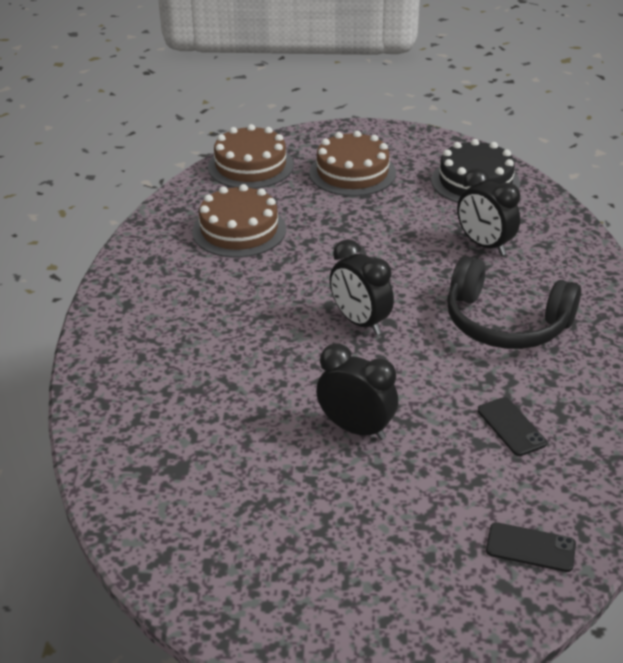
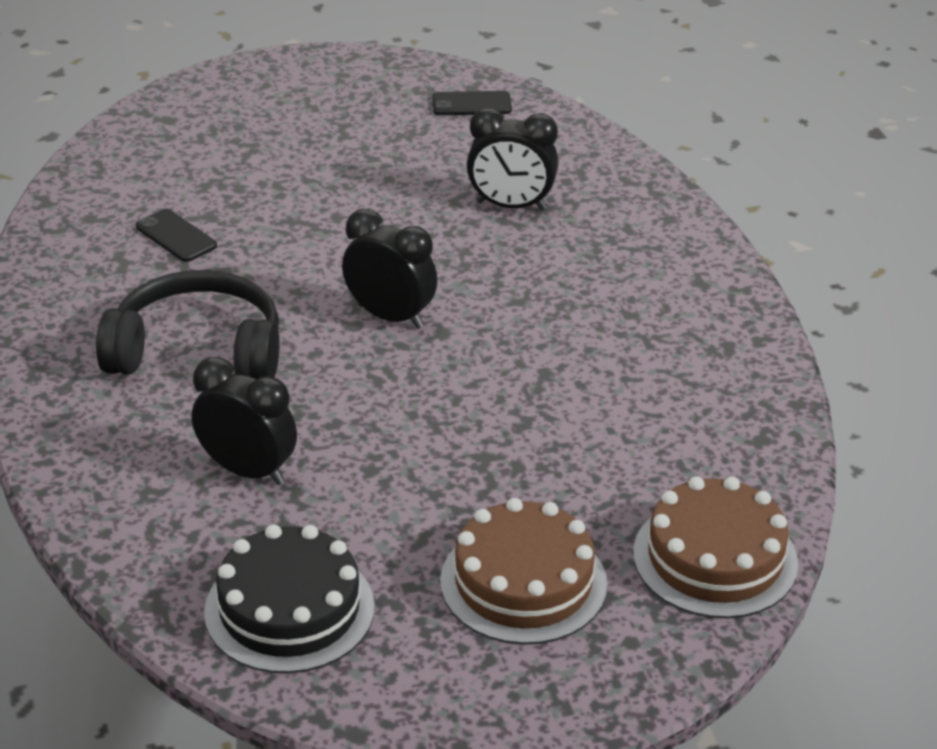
camera: 160 degrees right, 0 degrees up
brown cake [192,184,286,258] -> none
black clock [316,344,398,440] -> black clock moved to [467,108,558,210]
black phone [486,522,576,572] -> black phone moved to [432,91,512,115]

